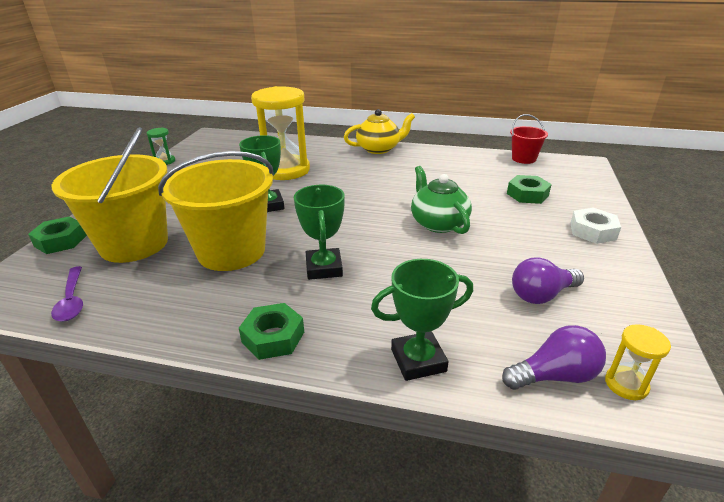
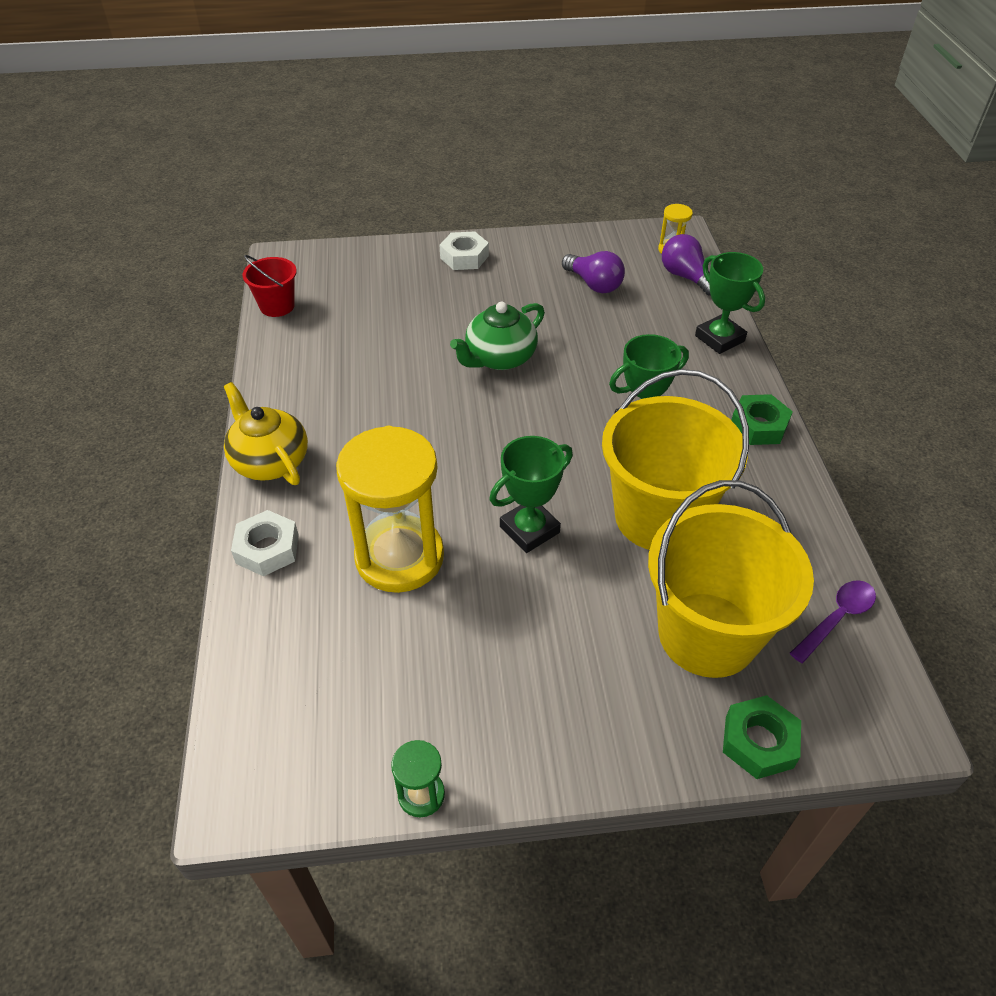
camera: 110 degrees left, 15 degrees up
green nut [507,175,552,204] -> none
none -> white nut [231,510,299,576]

